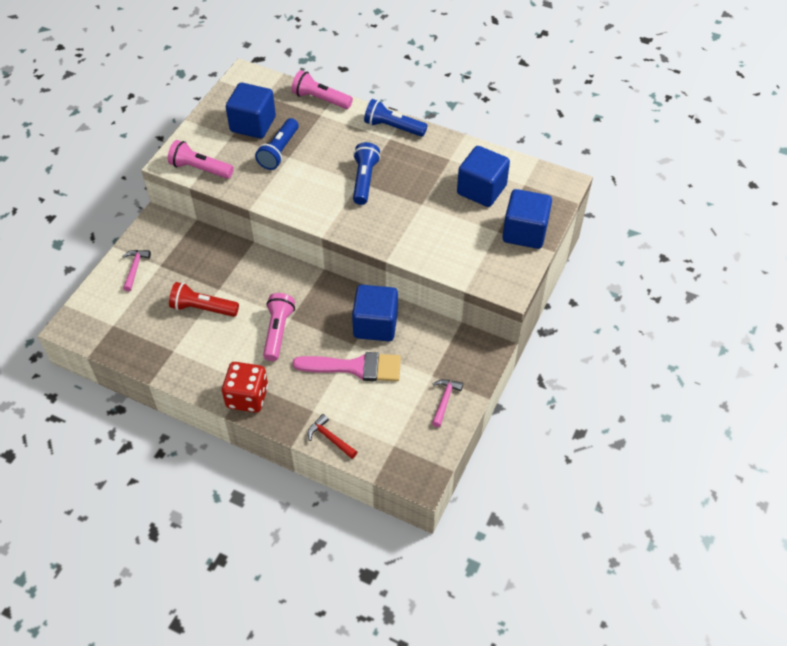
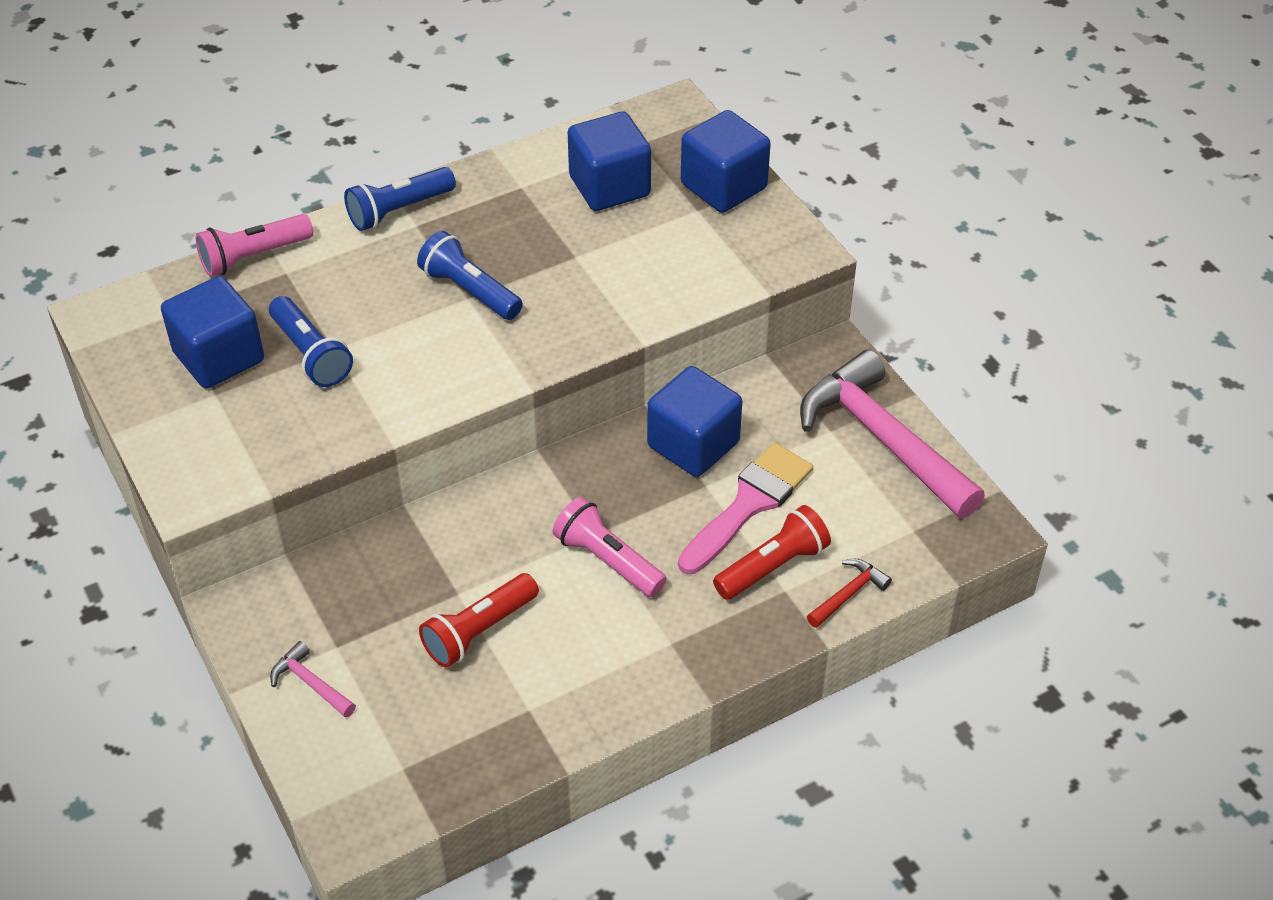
camera: 55 degrees left, 5 degrees down
pink flashlight [168,140,234,179] -> none
red dice [222,362,268,413] -> none
red hammer [308,414,357,459] -> red hammer turned 150 degrees clockwise [807,559,892,628]
pink hammer [432,379,463,427] -> pink hammer [800,350,985,518], size x2.40
none -> red flashlight [713,505,831,600]

